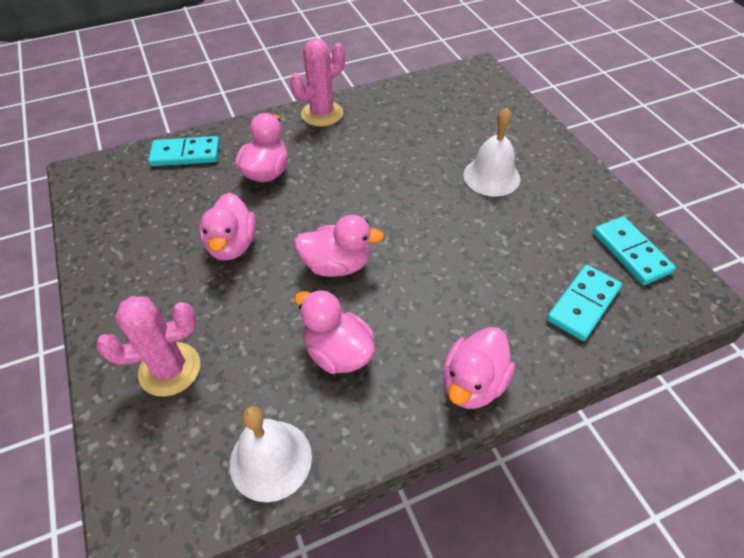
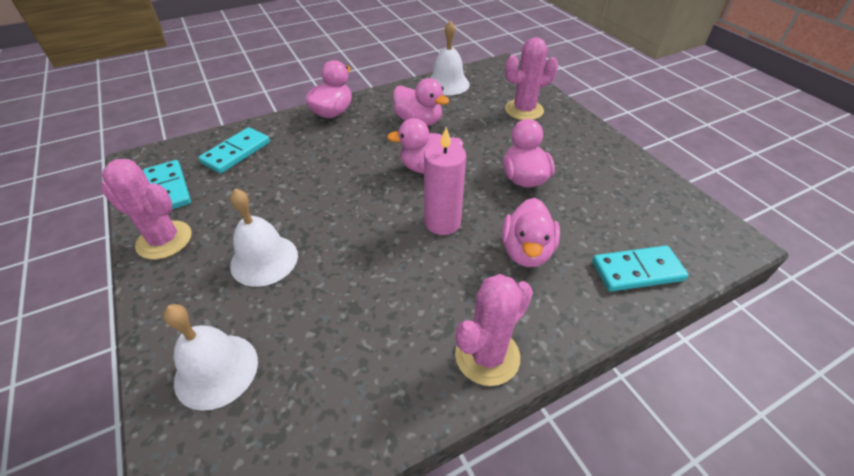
camera: 175 degrees right, 5 degrees down
none -> pink cactus [101,159,192,260]
none -> white bell [163,304,258,411]
none -> pink candle [424,127,466,235]

